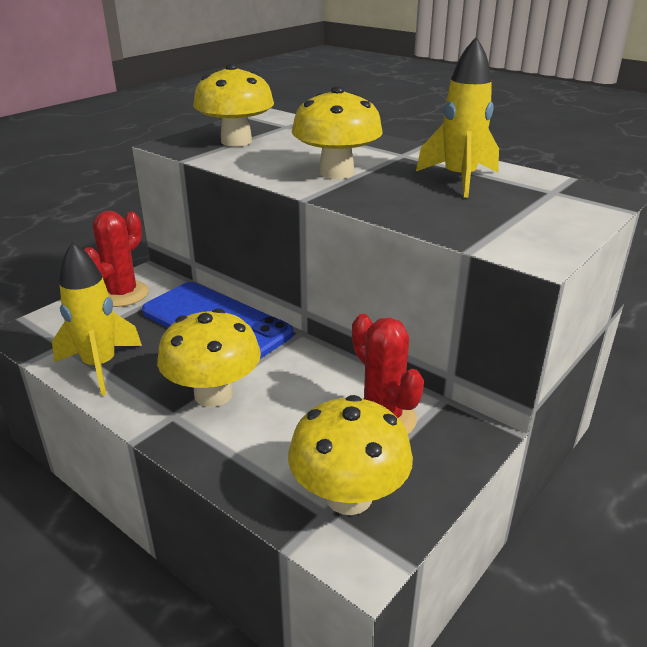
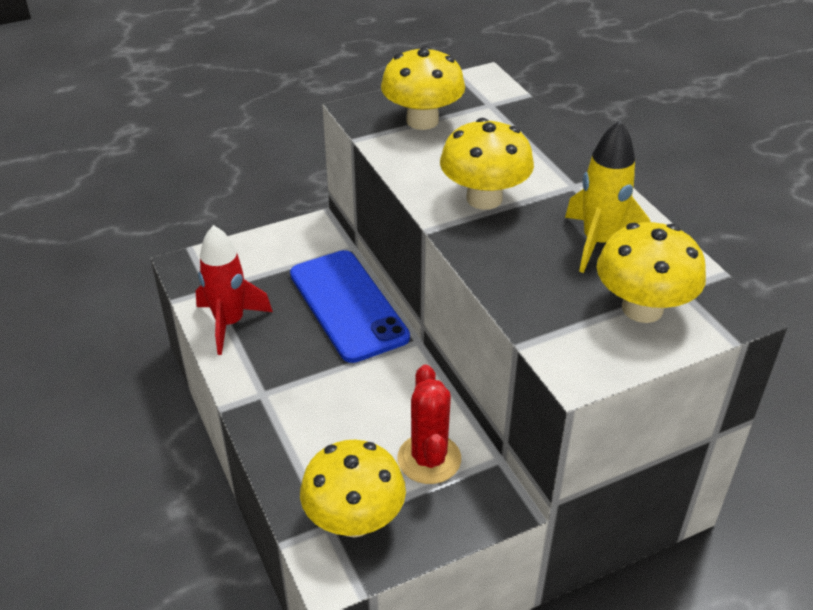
camera: 25 degrees right, 10 degrees up
yellow rocket [52,242,142,396] -> red rocket [196,225,273,355]
red cactus [84,211,149,307] -> none
yellow mushroom [157,308,261,407] -> yellow mushroom moved to [597,222,706,323]

